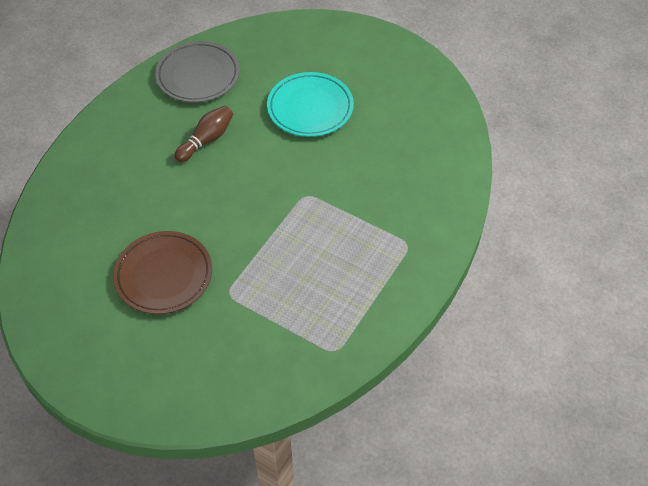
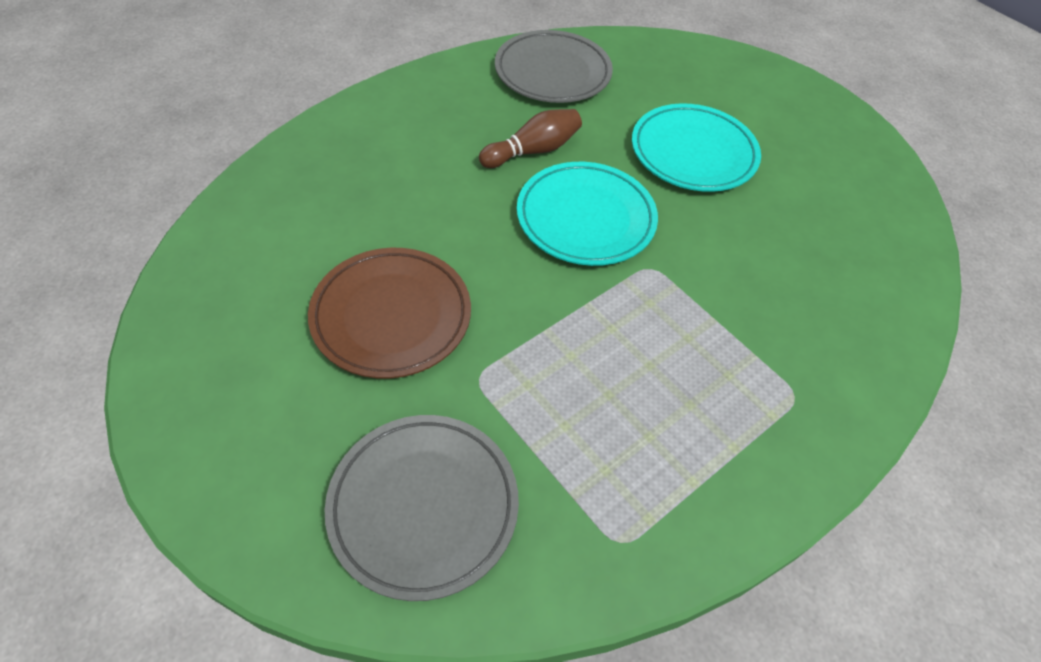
camera: 15 degrees right, 0 degrees up
none -> grey plate [325,415,519,601]
none -> turquoise plate [517,162,658,266]

